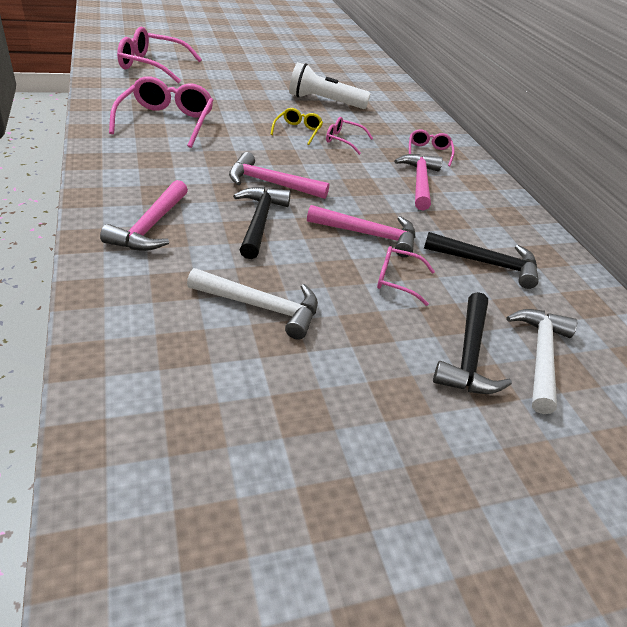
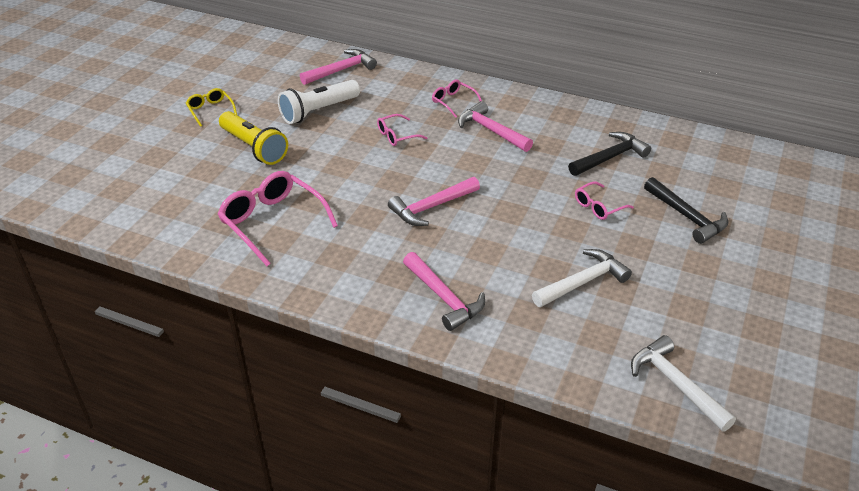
camera: 45 degrees left, 0 degrees up
pink glasses [117,27,202,84] -> none
black hammer [233,187,291,259] -> none
yellow glasses [270,108,323,145] -> yellow glasses moved to [186,88,237,127]
pink hammer [307,205,415,257] -> pink hammer moved to [300,49,377,85]
white hammer [506,309,577,414] -> white hammer moved to [631,335,736,432]
none -> yellow flashlight [219,111,288,165]

